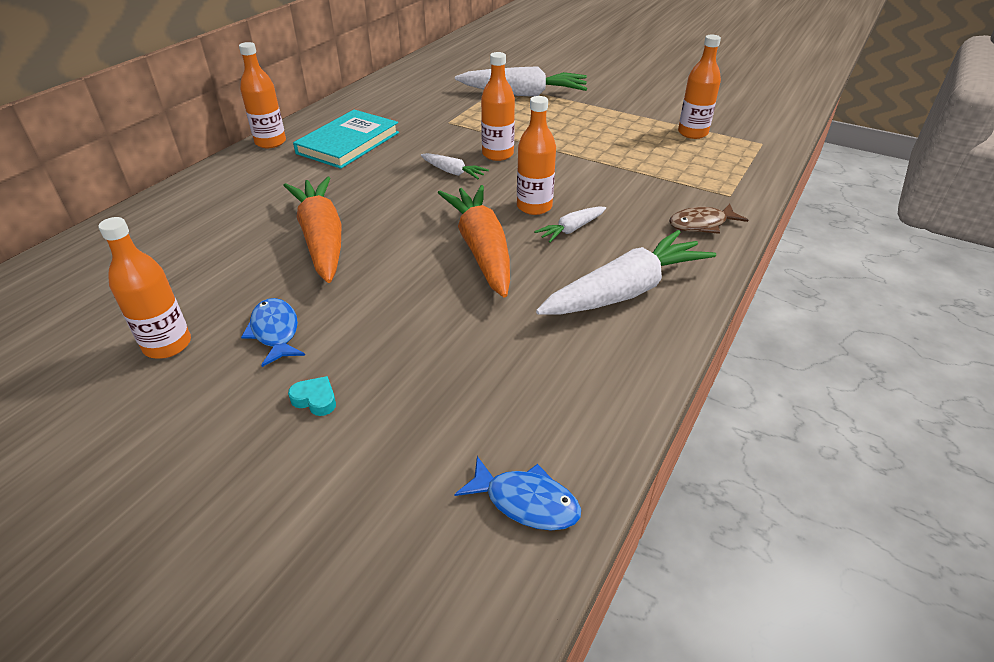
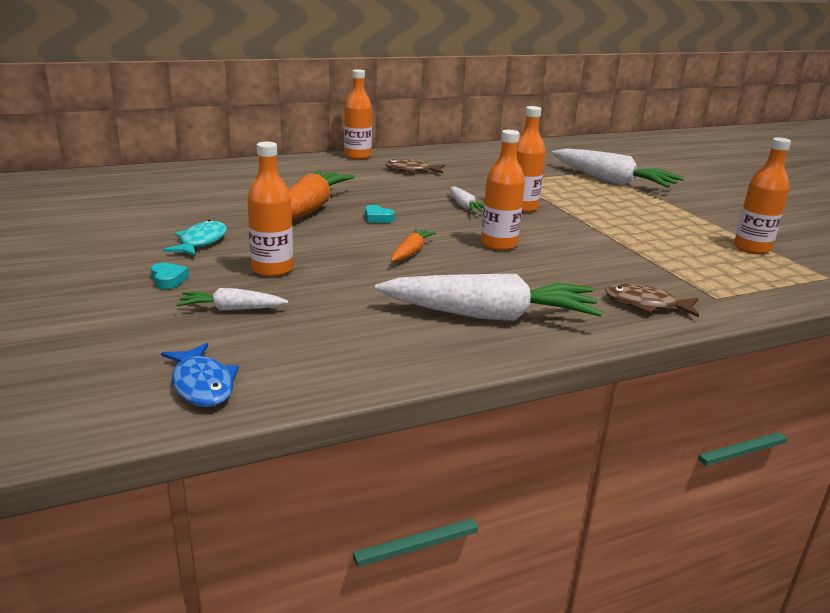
camera: 35 degrees right, 15 degrees down
orange bottle [98,217,191,359] -> orange bottle moved to [247,142,293,277]
blue fish [241,298,305,367] -> turquoise fish [163,220,227,256]
turquoise book [293,110,399,169] -> brown fish [385,158,445,173]
orange carrot [438,185,510,298] -> orange carrot [391,228,436,262], size x0.48
white carrot [534,207,606,243] -> white carrot moved to [176,288,288,311]
none -> turquoise heart [365,205,395,223]

